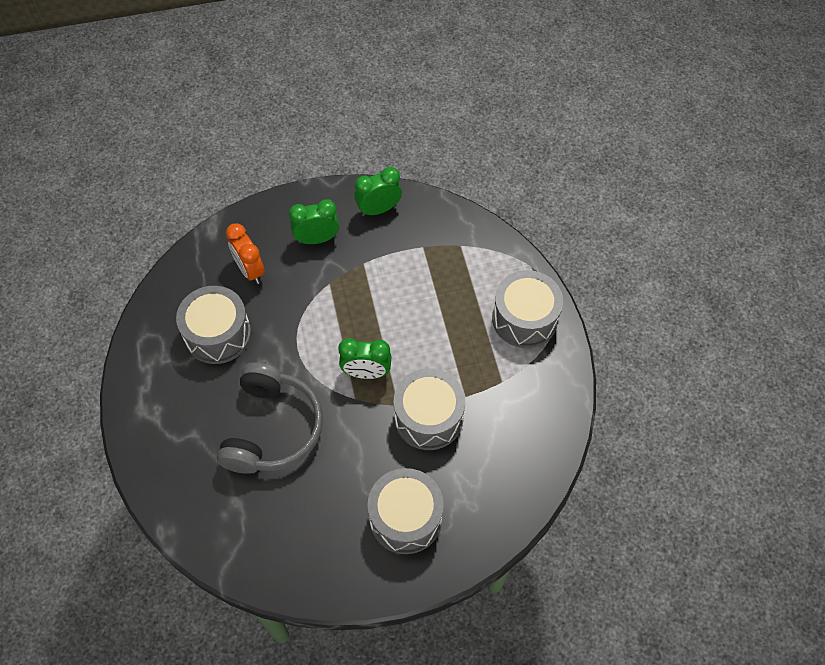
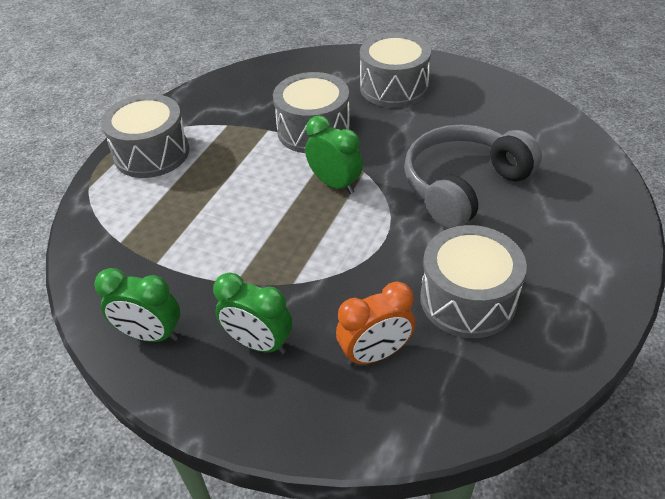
camera: 140 degrees left, 15 degrees down
orange clock [226,223,265,284] -> orange clock turned 60 degrees clockwise [336,282,415,366]

